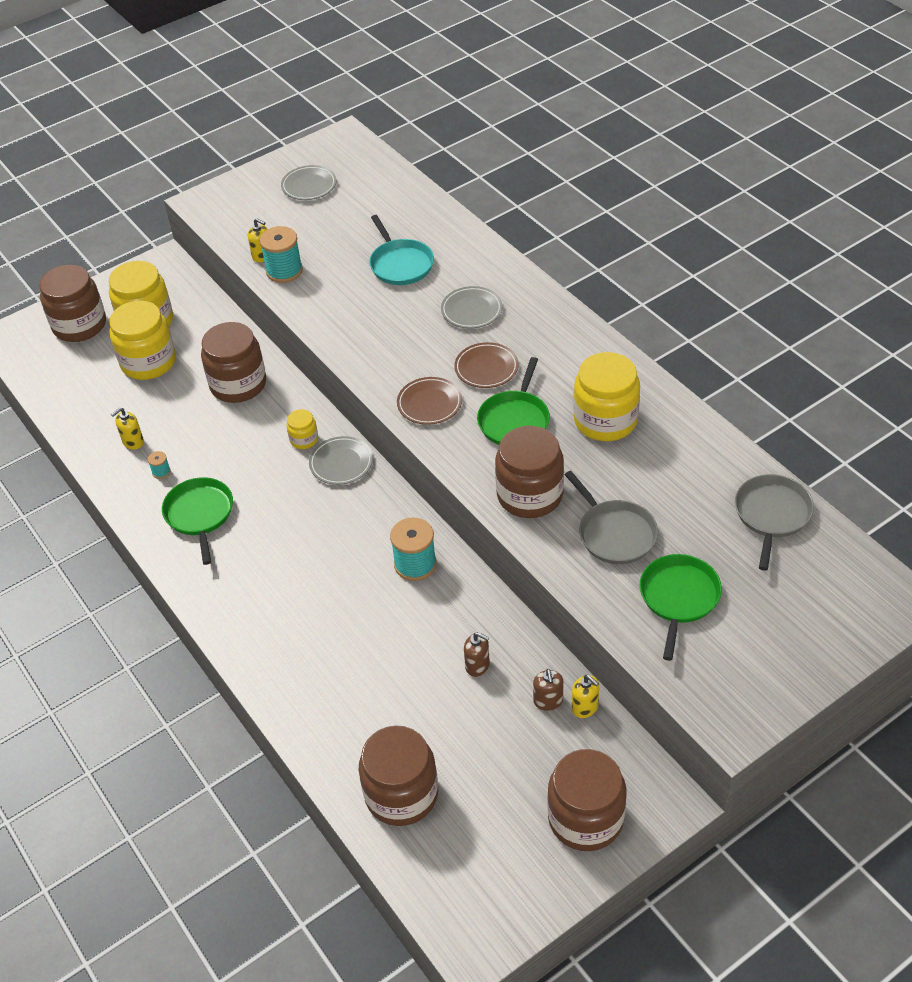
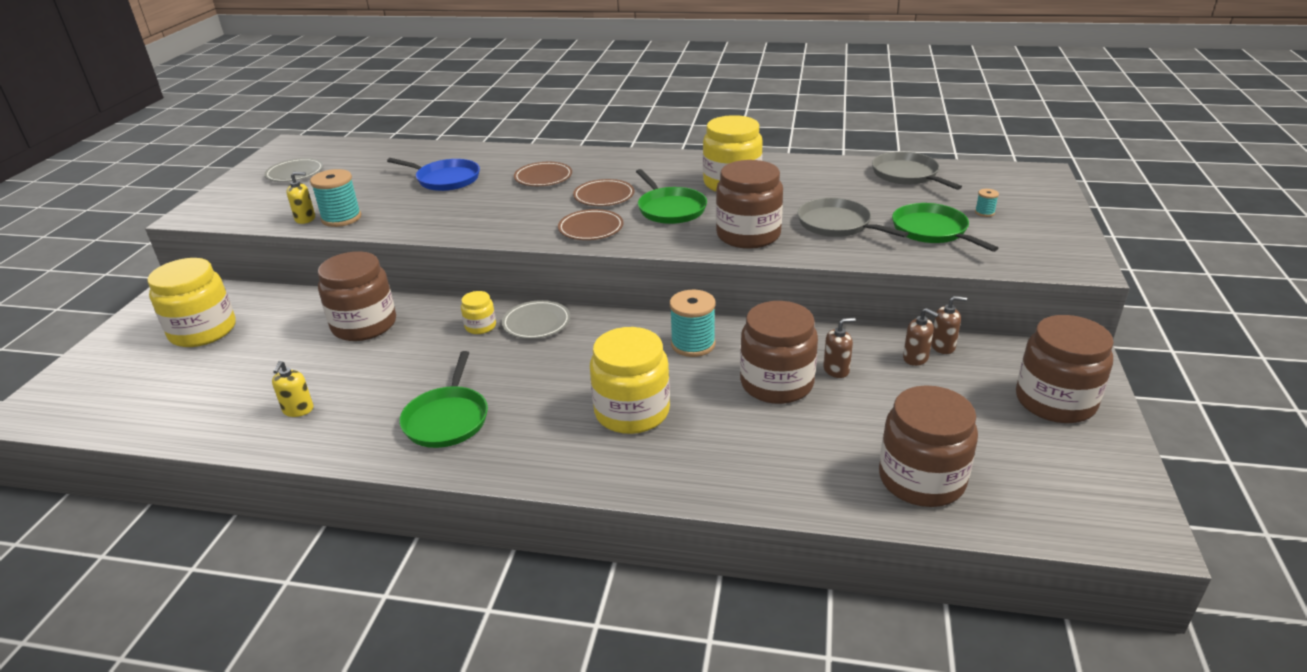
camera: 45 degrees left, 15 degrees down
brown jar [39,265,106,342] -> brown jar moved to [740,301,818,404]
yellow jar [109,300,176,380] -> yellow jar moved to [590,327,670,434]
turquoise spool [148,451,171,479] -> turquoise spool moved to [975,189,999,217]
green pan [162,477,233,565] -> green pan turned 120 degrees counterclockwise [399,351,488,448]
turquoise pan [369,215,434,285] -> blue pan [387,158,480,191]
grey plate [441,286,502,328] -> brown plate [514,162,572,186]
grey pan [565,471,658,564] -> grey pan turned 150 degrees counterclockwise [798,198,909,237]
yellow soap dispenser [572,675,599,718] -> brown soap dispenser [931,296,967,354]

